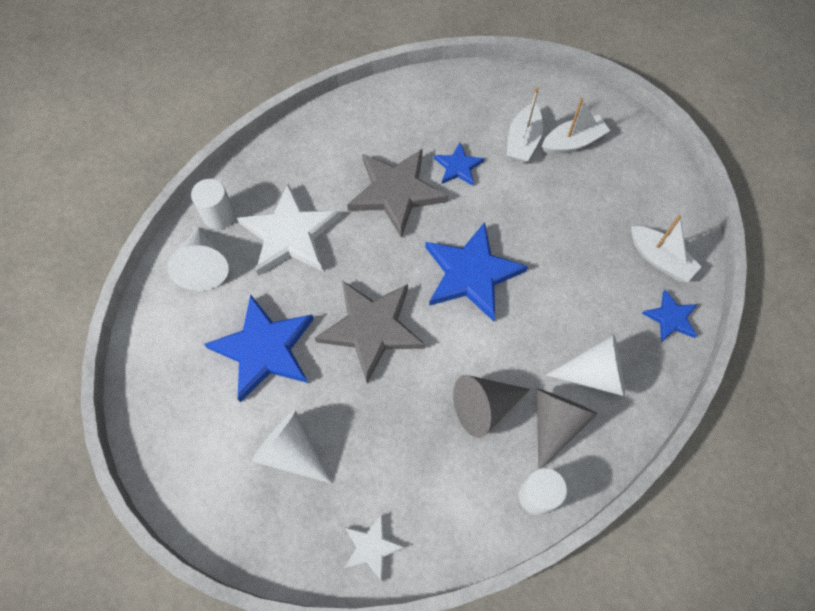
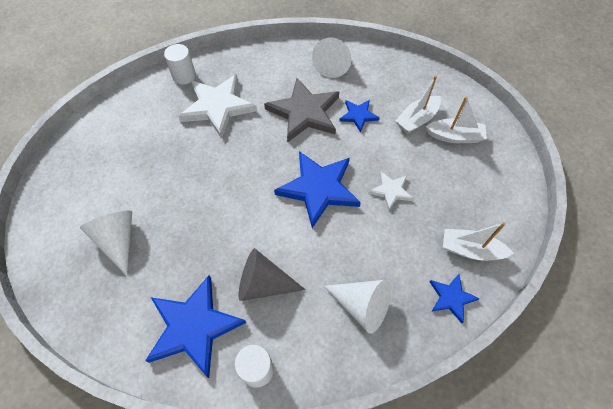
camera: 30 degrees right, 5 degrees down
white cone [167,227,229,291] -> white cone moved to [312,38,351,78]
blue star [204,294,314,403] -> blue star moved to [145,275,246,378]
grey star [315,281,425,383] -> none
white star [344,515,405,581] -> white star moved to [368,171,413,211]
grey cone [537,389,598,469] -> none
white boat [631,215,702,282] -> white boat turned 120 degrees clockwise [443,222,514,261]

